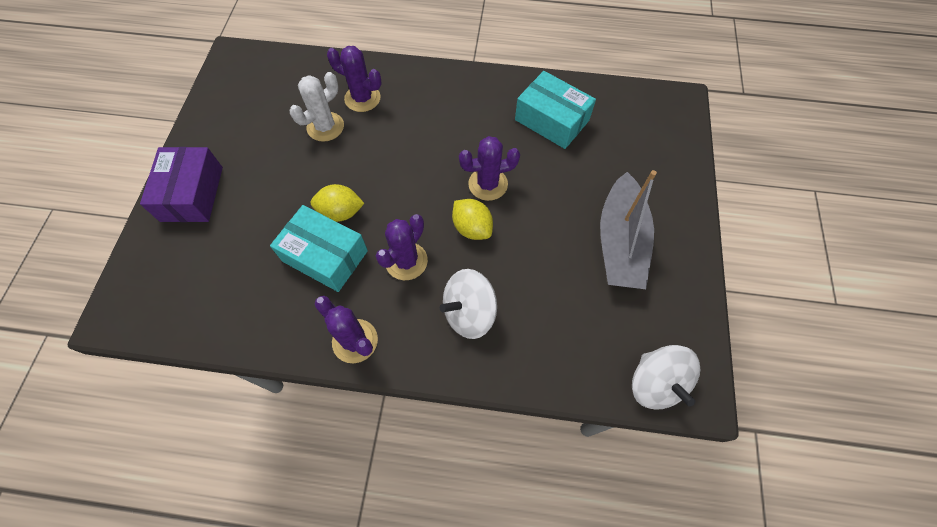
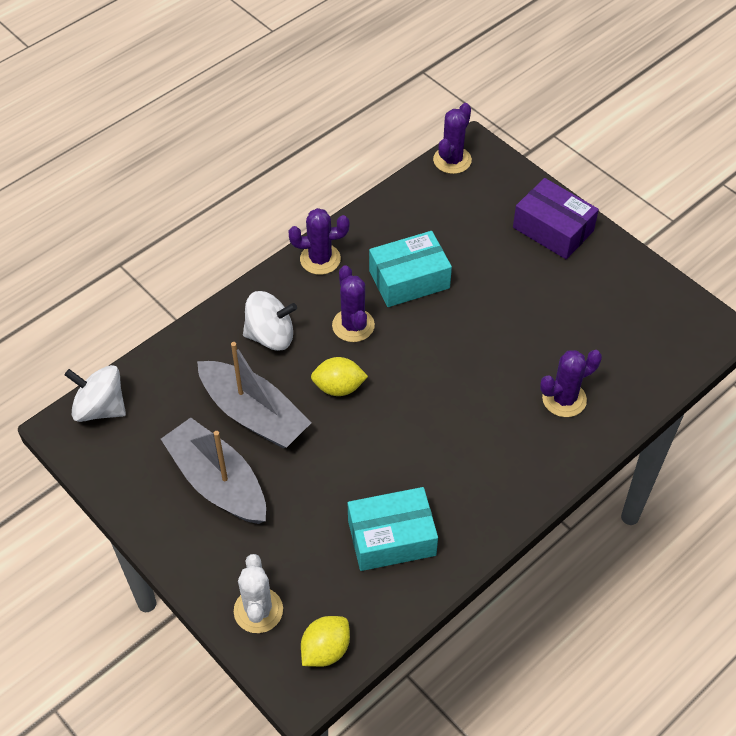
camera: 130 degrees right, 10 degrees down
white cactus [290,72,344,142] -> white cactus moved to [234,554,283,633]
yellow lemon [311,184,364,222] -> yellow lemon moved to [301,616,350,667]
white spinning top [440,269,497,339] -> white spinning top turned 75 degrees clockwise [243,291,297,351]
purple cactus [459,136,520,201] -> purple cactus moved to [433,103,472,174]
none -> grey boat [197,342,312,448]

